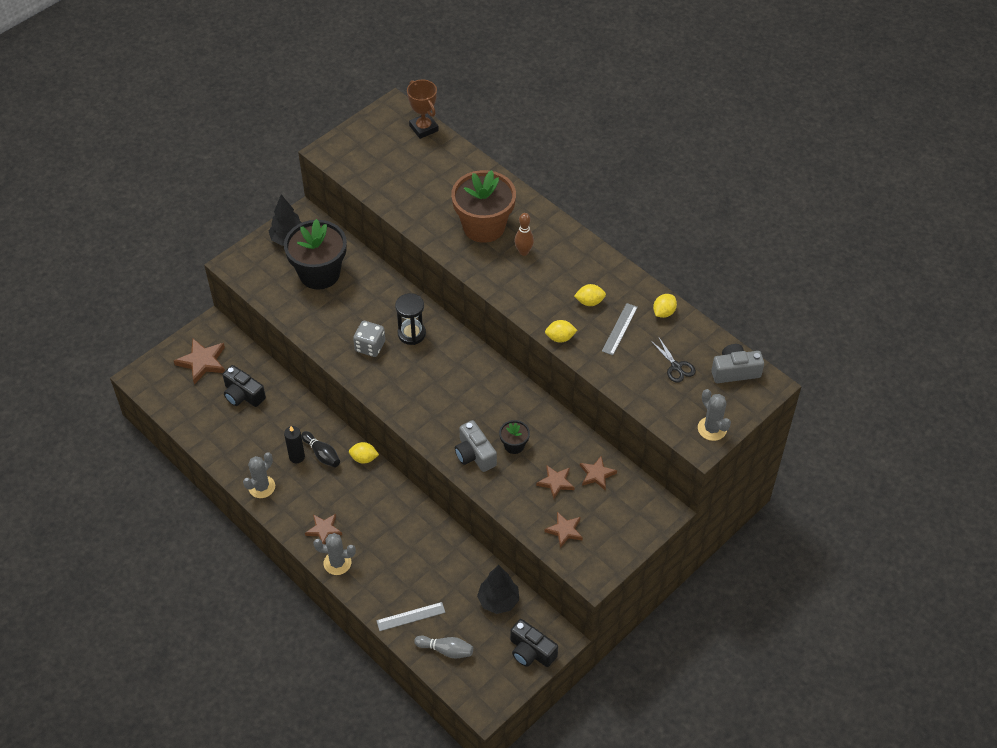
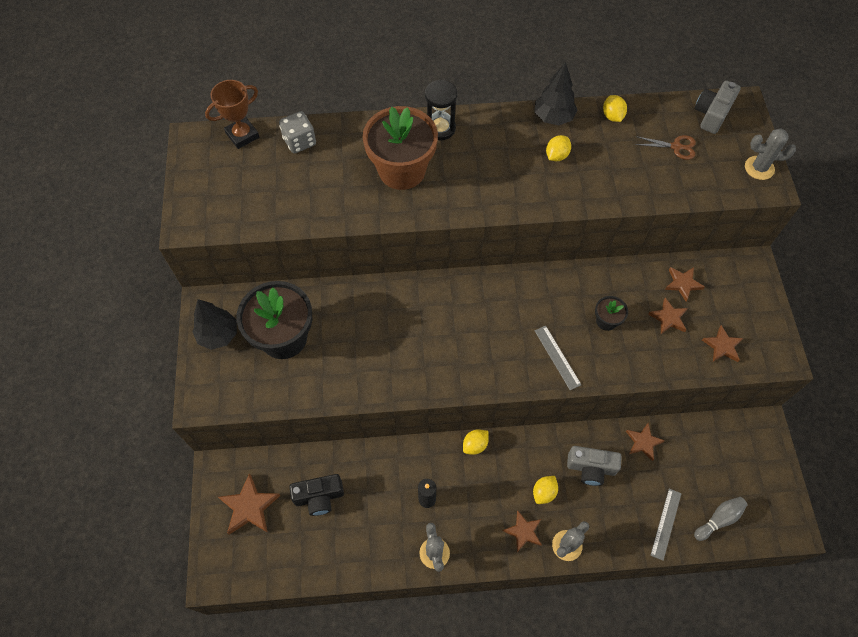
camera: 50 degrees left, 10 degrees up
black bowling pin [301,431,340,467] -> none
grey dice [353,321,385,357] -> grey dice moved to [279,111,316,154]
black hourglass [395,293,426,345] -> black hourglass moved to [425,80,457,140]
brown trophy [407,80,439,139] -> brown trophy turned 45 degrees counterclockwise [205,80,259,149]
grey camera [455,420,497,472] -> grey camera moved to [567,446,622,486]
black tree [477,565,519,614] -> black tree moved to [535,62,577,125]
black camera [510,619,558,667] -> none
brown bowling pin [515,213,534,256] -> none
yellow lemon [545,320,577,342] -> yellow lemon moved to [533,476,558,504]
grey ruler [602,303,638,355] -> grey ruler moved to [535,326,581,390]
black scissors [651,336,696,383] -> brown scissors [635,135,696,160]
none -> brown star [626,423,665,461]

